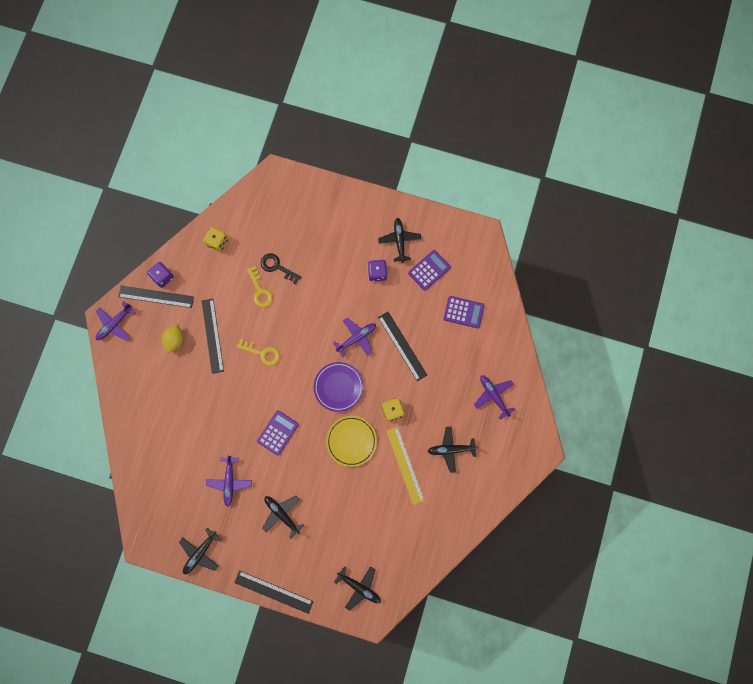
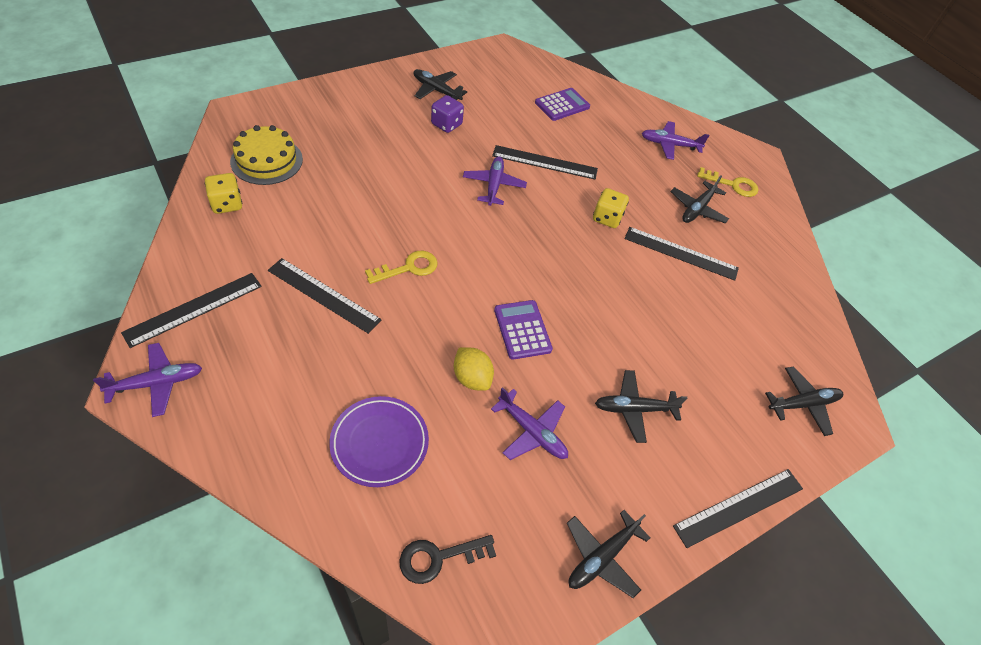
camera: 55 degrees left, 25 degrees down
purple plane [96,301,136,340] -> purple plane turned 105 degrees counterclockwise [93,343,202,417]
purple dice [147,262,174,288] -> none
yellow lemon [162,324,183,353] -> yellow lemon moved to [454,347,494,391]
black plane [179,528,221,574] -> black plane turned 60 degrees clockwise [567,510,650,598]
yellow key [247,266,273,308] -> yellow key moved to [697,167,758,197]
black key [261,253,301,285] -> black key moved to [399,535,496,584]
purple plate [313,362,364,412] -> purple plate moved to [329,396,429,487]
yellow plate [326,416,377,467] -> none
yellow ruler [386,426,425,505] -> black ruler [625,227,739,281]
purple calculator [408,250,451,291] -> none
none -> yellow cake [230,125,303,185]

